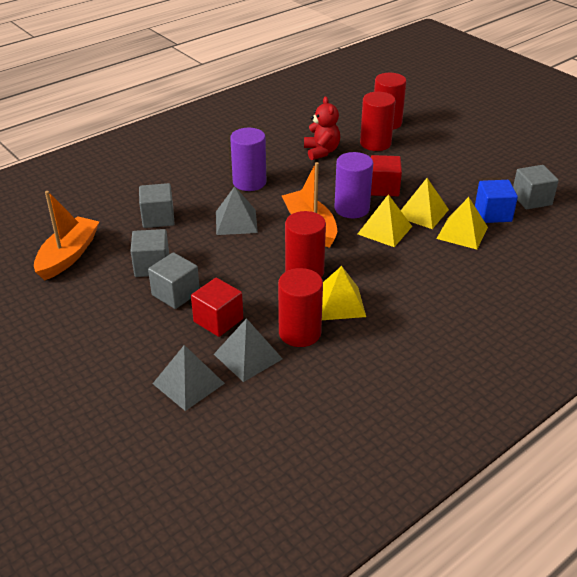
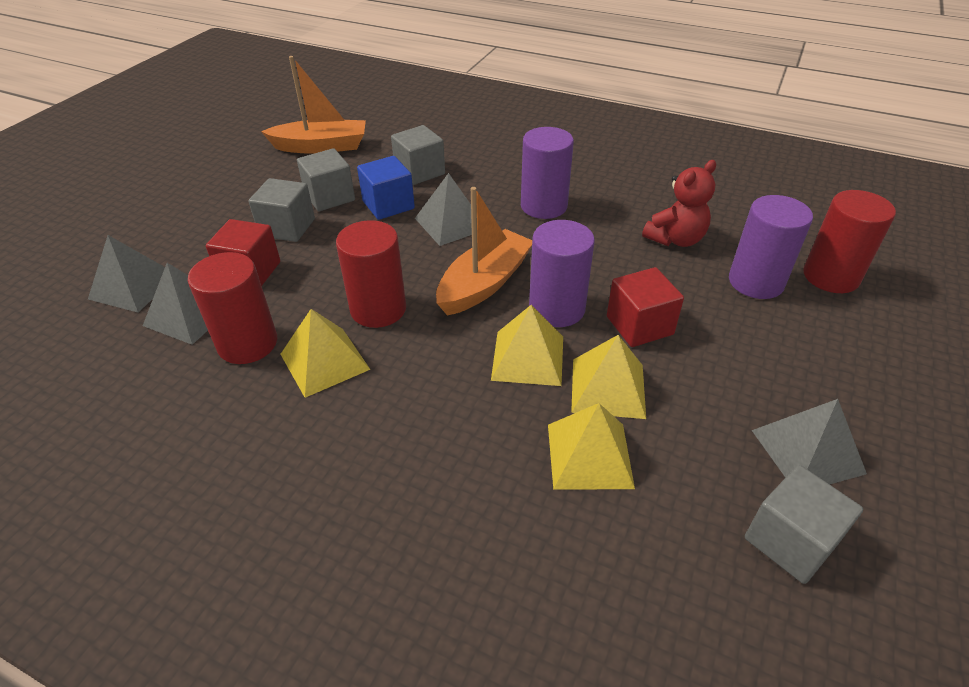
camera: 65 degrees right, 5 degrees up
red cylinder [360,92,395,151] -> purple cylinder [729,195,813,299]
blue cube [475,180,518,223] -> blue cube moved to [357,156,415,220]
none -> grey pyramid [752,399,867,484]

